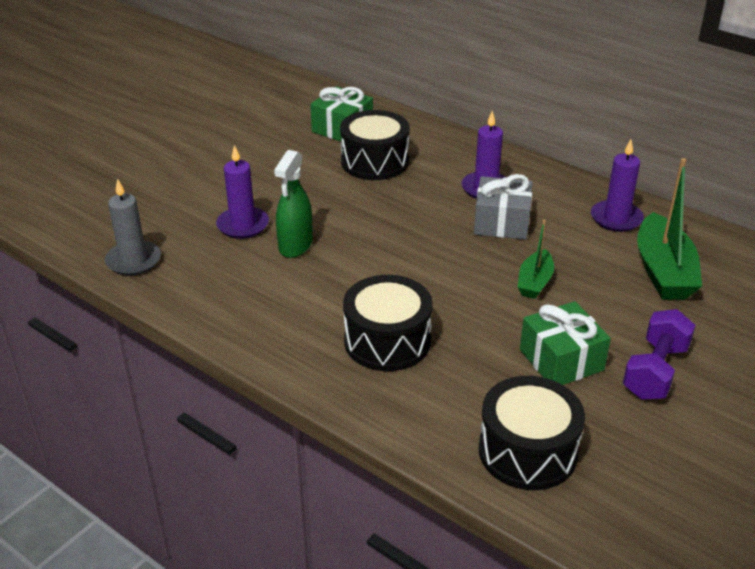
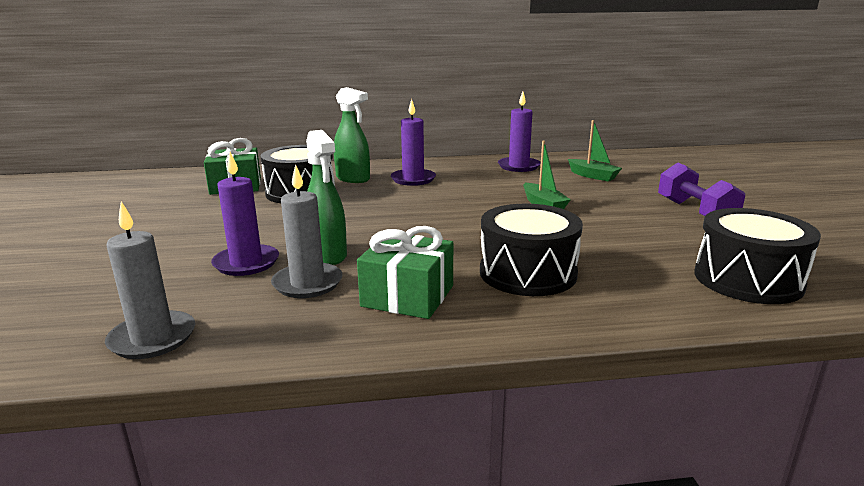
camera: 45 degrees left, 15 degrees down
grey gift [474,174,533,240] -> none
green gift [520,301,611,385] -> green gift moved to [357,226,453,319]
green boat [637,158,702,299] -> green boat [568,120,622,181], size x0.57
none -> grey candle [271,164,343,298]
none -> green spray bottle [334,87,370,183]

